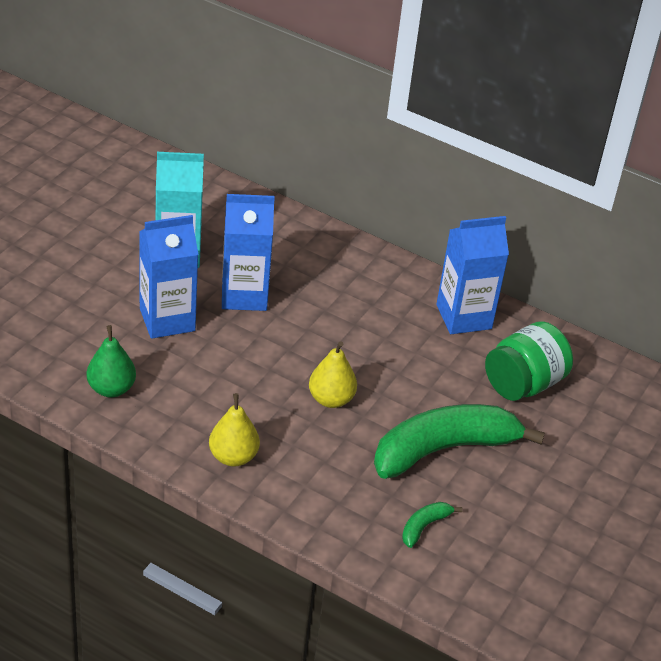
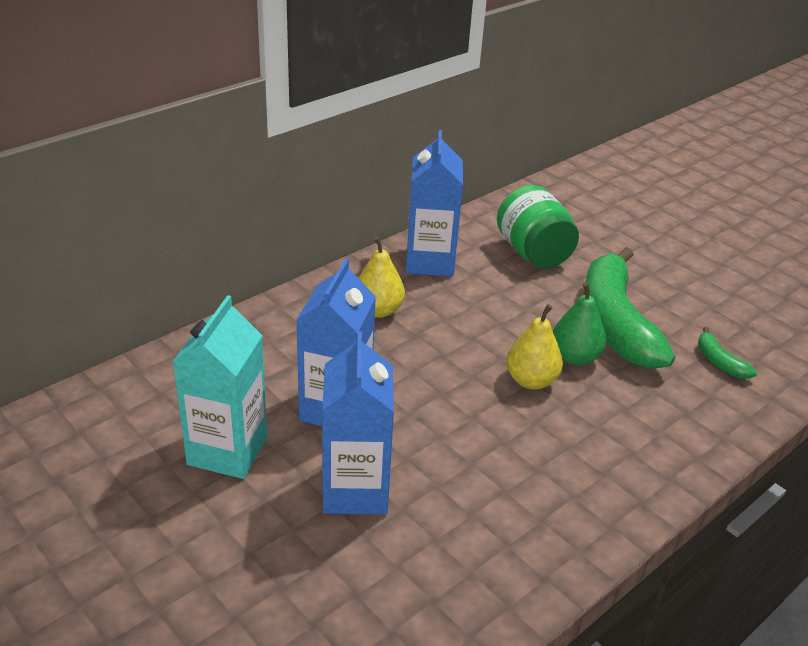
camera: 70 degrees left, 5 degrees down
green pear [87,325,136,397] -> green pear moved to [553,282,606,365]
yellow pear [209,393,260,467] -> yellow pear moved to [359,236,405,318]

